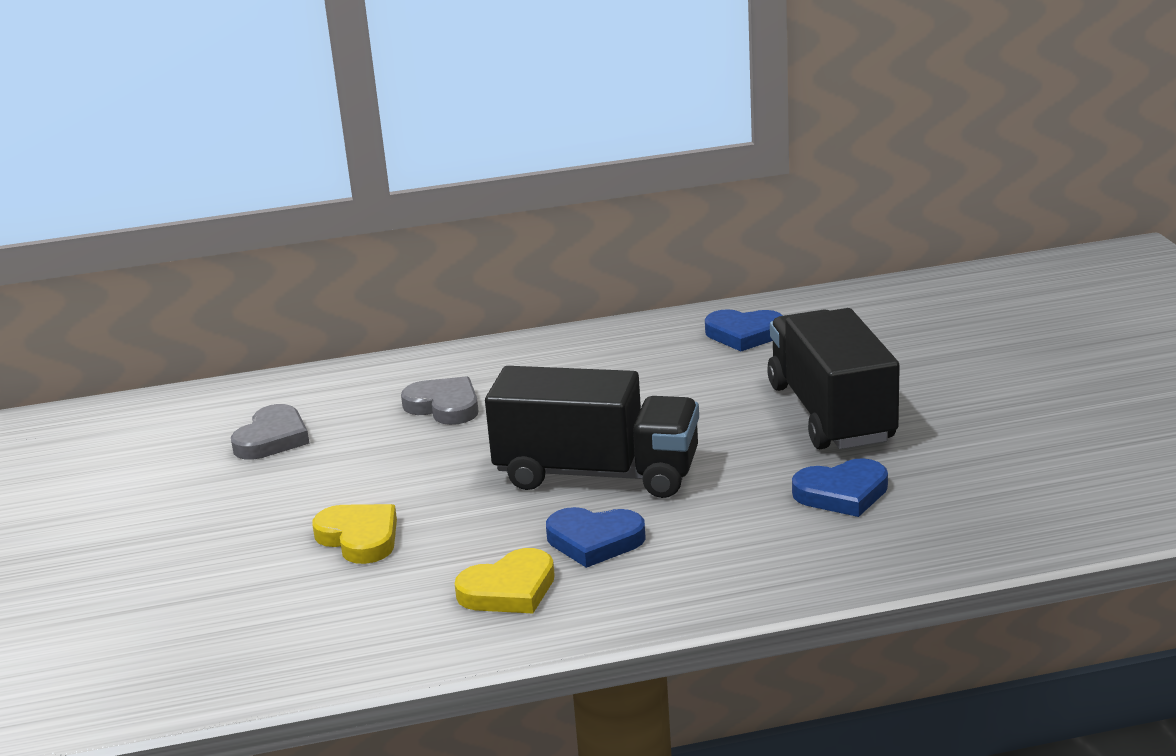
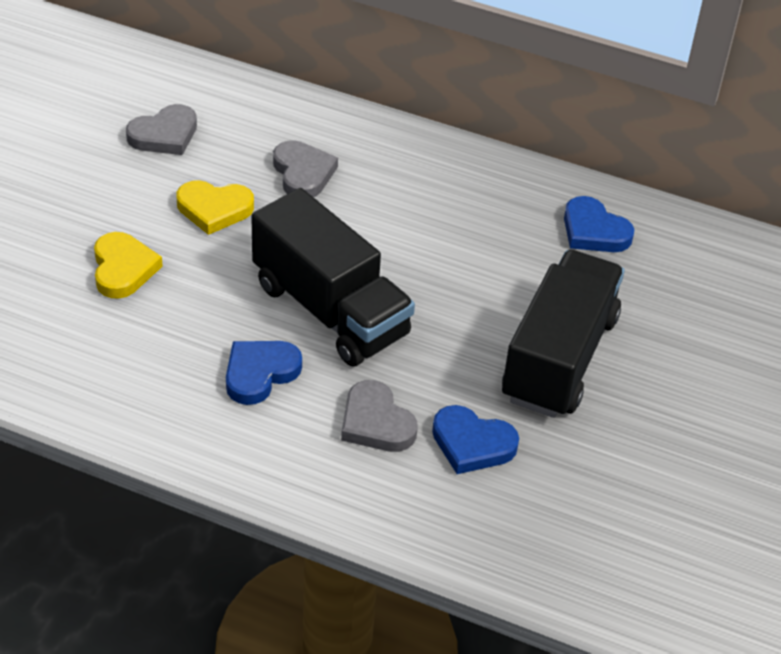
camera: 30 degrees right, 20 degrees up
yellow heart [455,548,555,613] -> yellow heart moved to [176,180,254,235]
blue heart [546,507,646,568] -> blue heart turned 90 degrees clockwise [226,341,302,405]
none -> grey heart [341,380,417,452]

